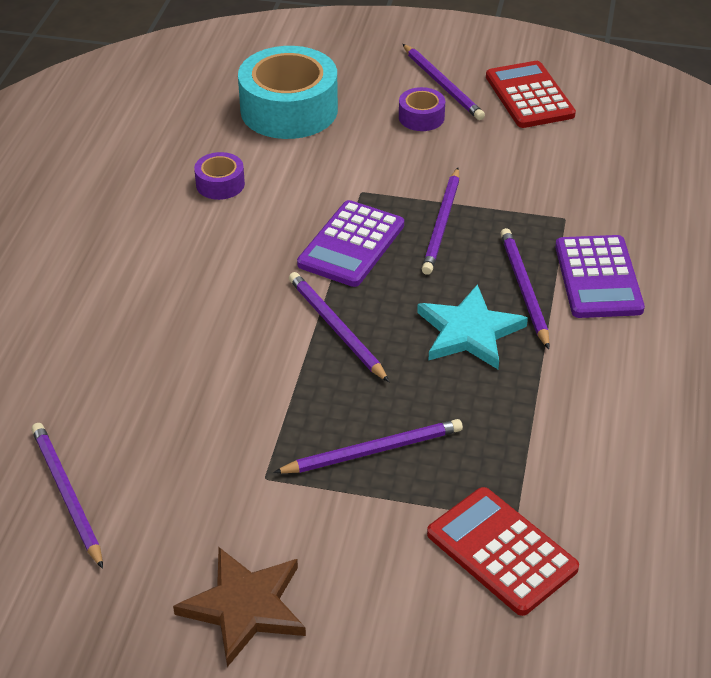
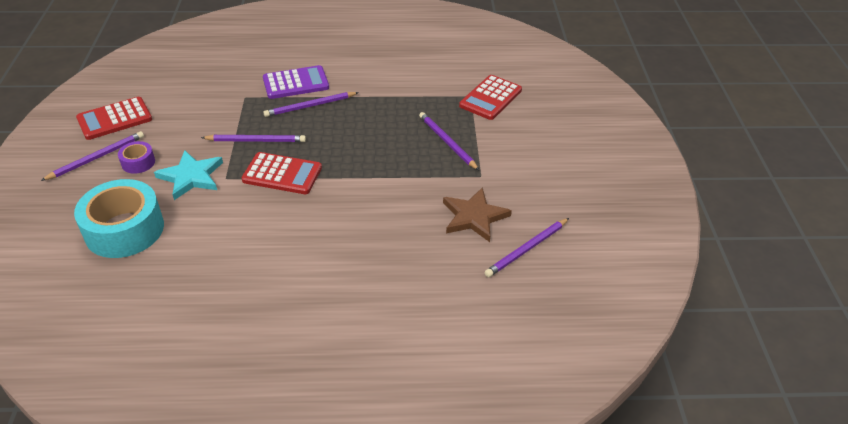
camera: 105 degrees left, 0 degrees up
brown star [173,547,306,667] -> brown star moved to [443,187,512,242]
purple tape [194,152,245,200] -> none
purple pencil [289,272,389,382] -> none
purple calculator [297,200,404,287] -> red calculator [241,152,322,194]
turquoise star [417,284,528,369] -> turquoise star moved to [154,150,223,200]

